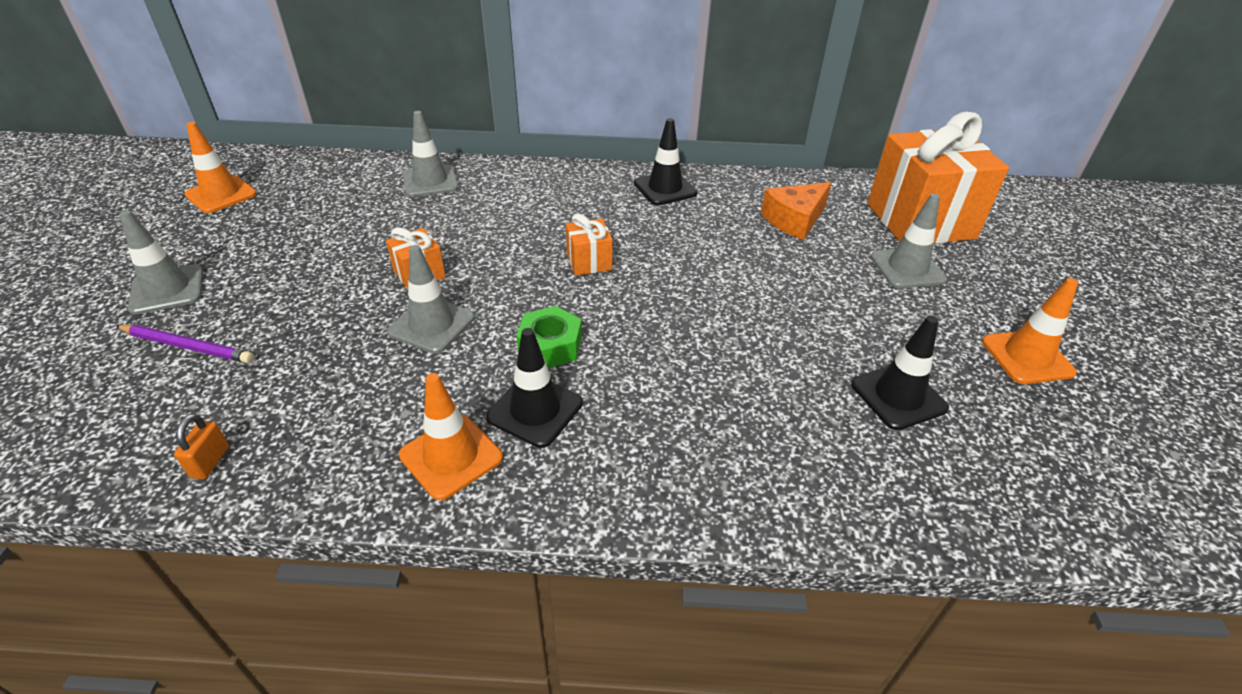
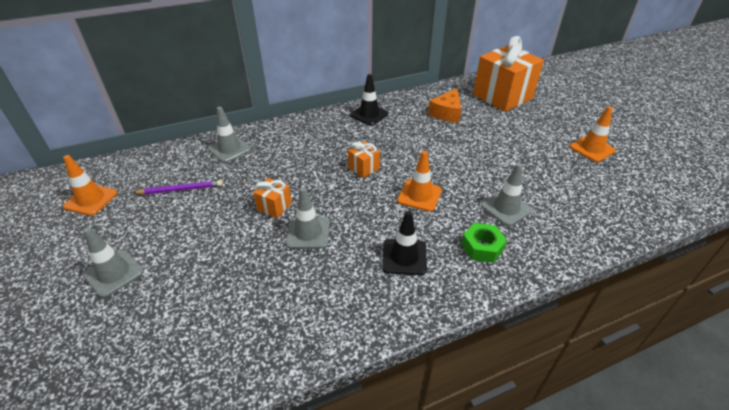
camera: 25 degrees left, 0 degrees up
purple pencil [116,325,254,363] -> purple pencil moved to [133,180,223,194]
orange padlock [174,414,229,479] -> none
orange traffic cone [399,373,503,501] -> orange traffic cone moved to [397,151,442,212]
green nut [516,306,582,368] -> green nut moved to [461,223,507,263]
black traffic cone [851,315,949,430] -> none
grey traffic cone [870,193,947,289] -> grey traffic cone moved to [481,163,533,226]

